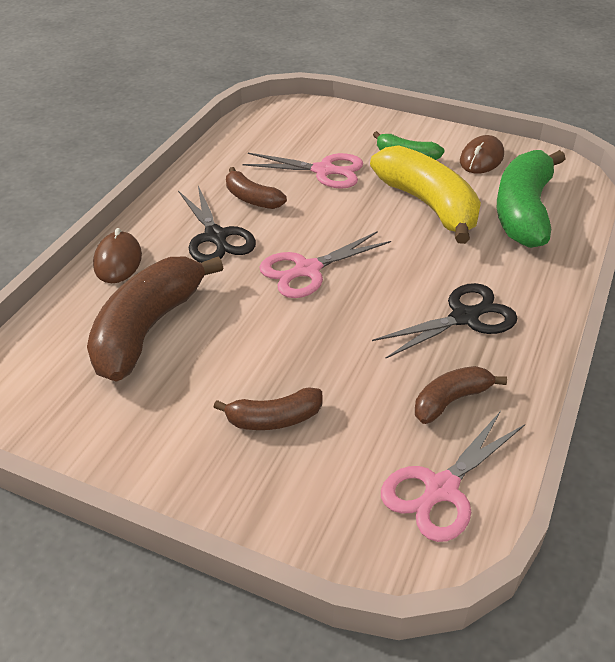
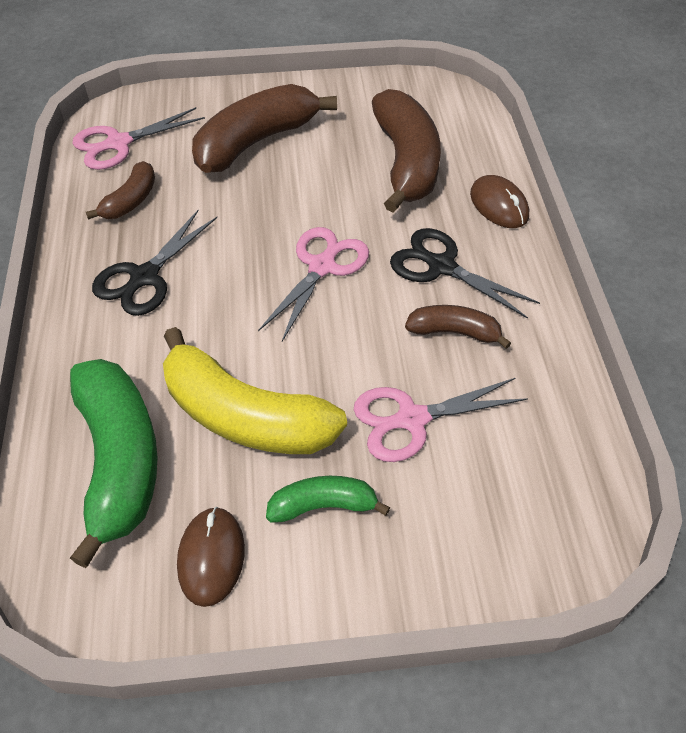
camera: 150 degrees right, 10 degrees up
brown banana [214,387,322,430] -> brown banana [192,84,337,173], size x1.93
pink scissors [381,411,525,542] -> pink scissors turned 135 degrees counterclockwise [72,107,205,170]

